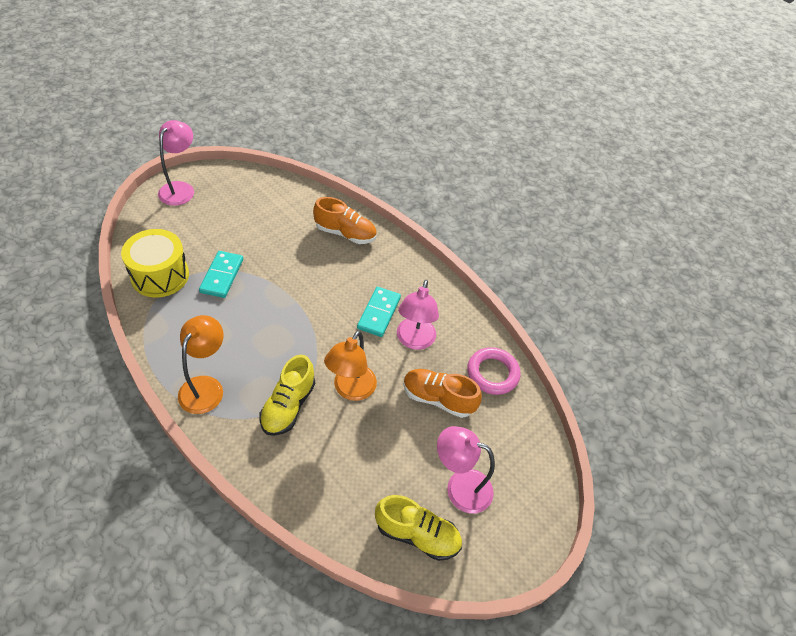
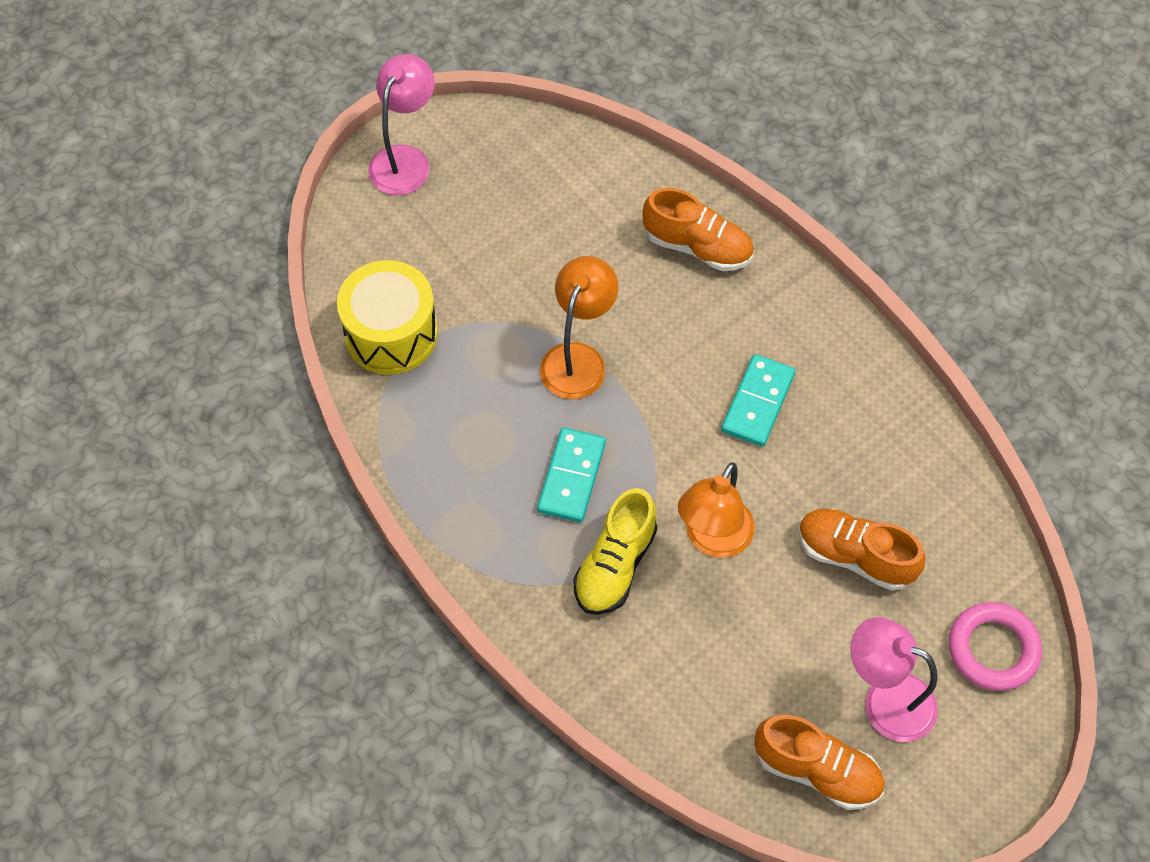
camera: 10 degrees right, 10 degrees up
orange lamp [178,315,224,414] -> orange lamp moved to [540,256,618,399]
turquoise domino [199,251,243,298] -> turquoise domino moved to [537,427,606,522]
yellow shoe [375,495,462,561] -> orange shoe [754,715,885,810]
pink lamp [397,280,439,350] -> none
pink ring [467,347,520,395] -> pink ring moved to [949,602,1042,691]

